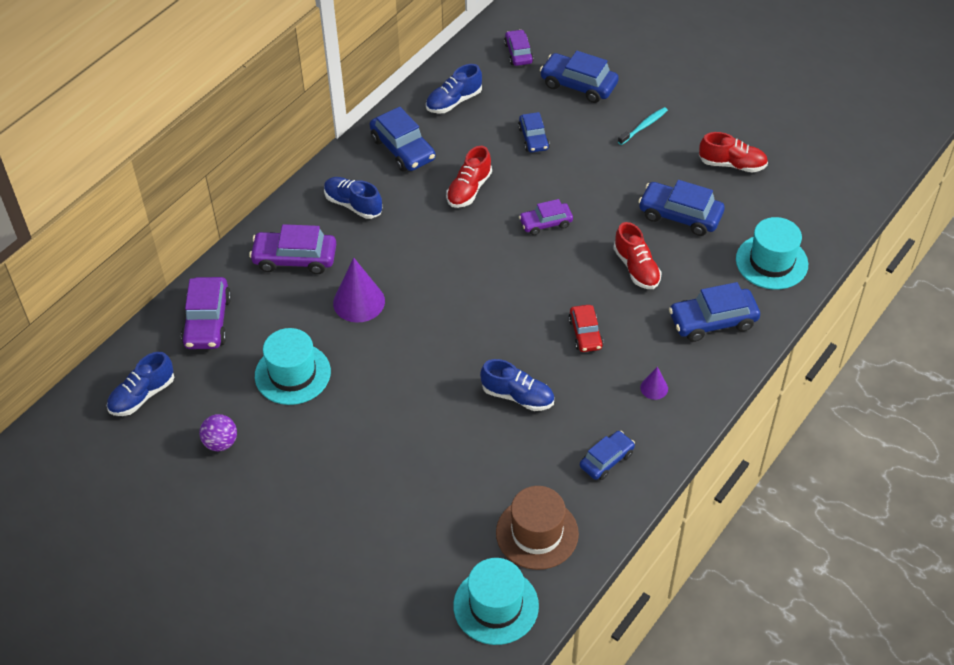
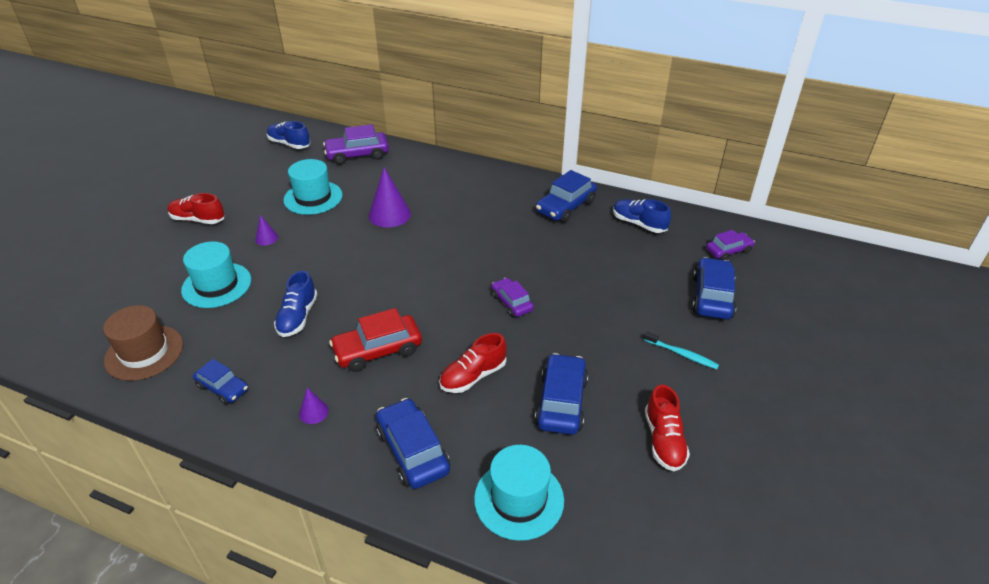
camera: 75 degrees right, 10 degrees down
purple ball [199,414,237,451] -> none
purple car [249,224,336,274] -> none
blue shoe [324,177,382,219] -> none
red shoe [446,146,492,208] -> red shoe moved to [168,193,225,224]
turquoise hat [453,558,539,645] -> turquoise hat moved to [181,241,251,308]
blue car [518,112,550,153] -> none
red car [568,305,604,352] -> red car [329,308,422,372], size x1.58
none -> purple cone [255,215,278,246]

